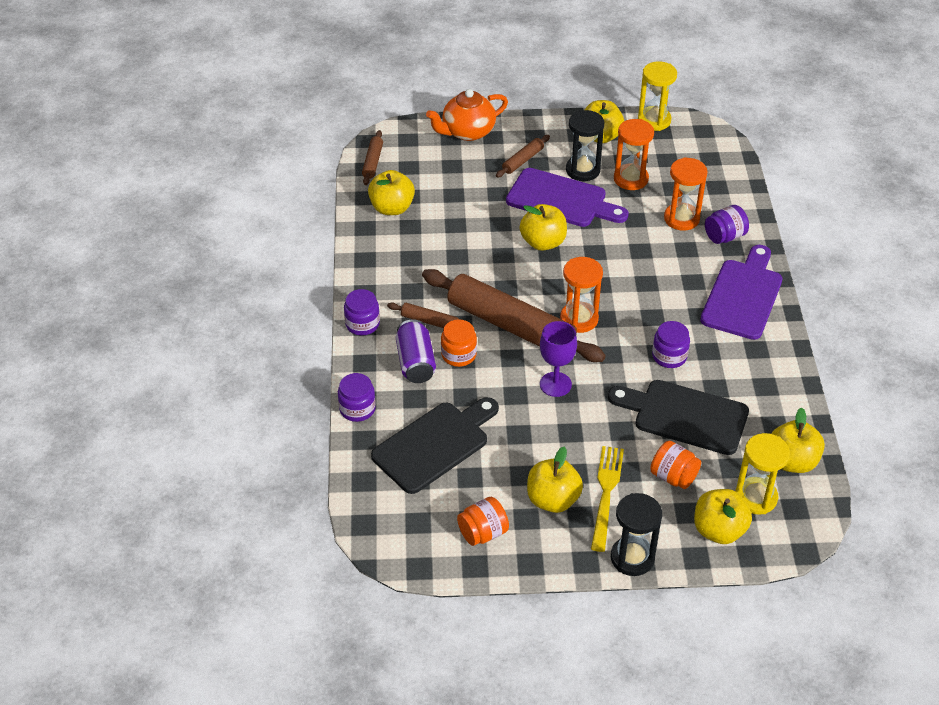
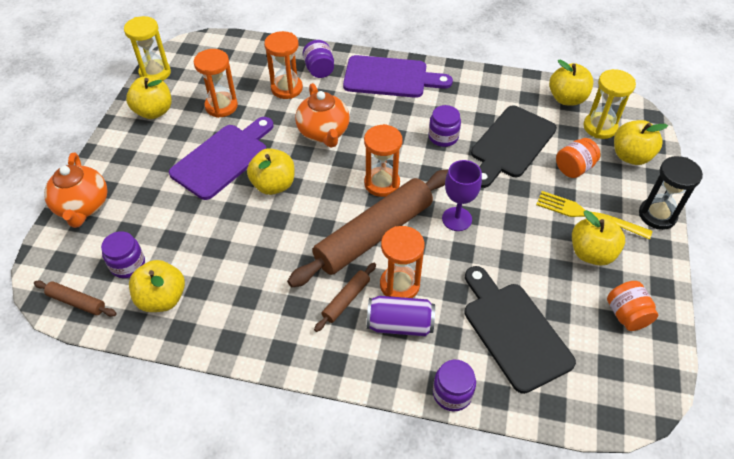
camera: 75 degrees left, 5 degrees up
purple jar [344,289,380,335] -> purple jar moved to [101,231,145,278]
orange jar [441,319,477,367] -> orange hourglass [380,226,425,298]
brown rolling pin [496,135,550,178] -> none
black hourglass [566,110,604,181] -> none
purple cutting board [700,245,782,340] -> purple cutting board turned 150 degrees clockwise [343,55,453,98]
none -> orange teapot [295,83,350,148]

